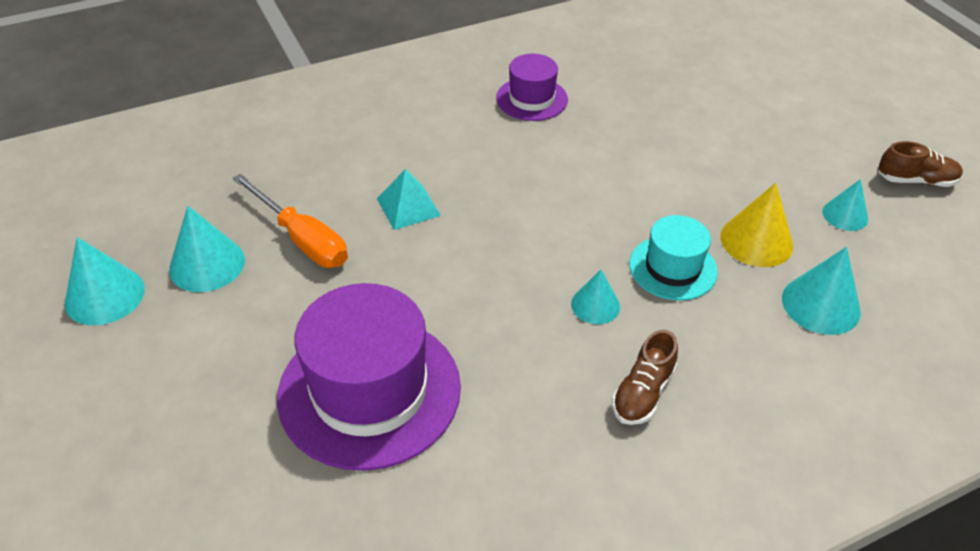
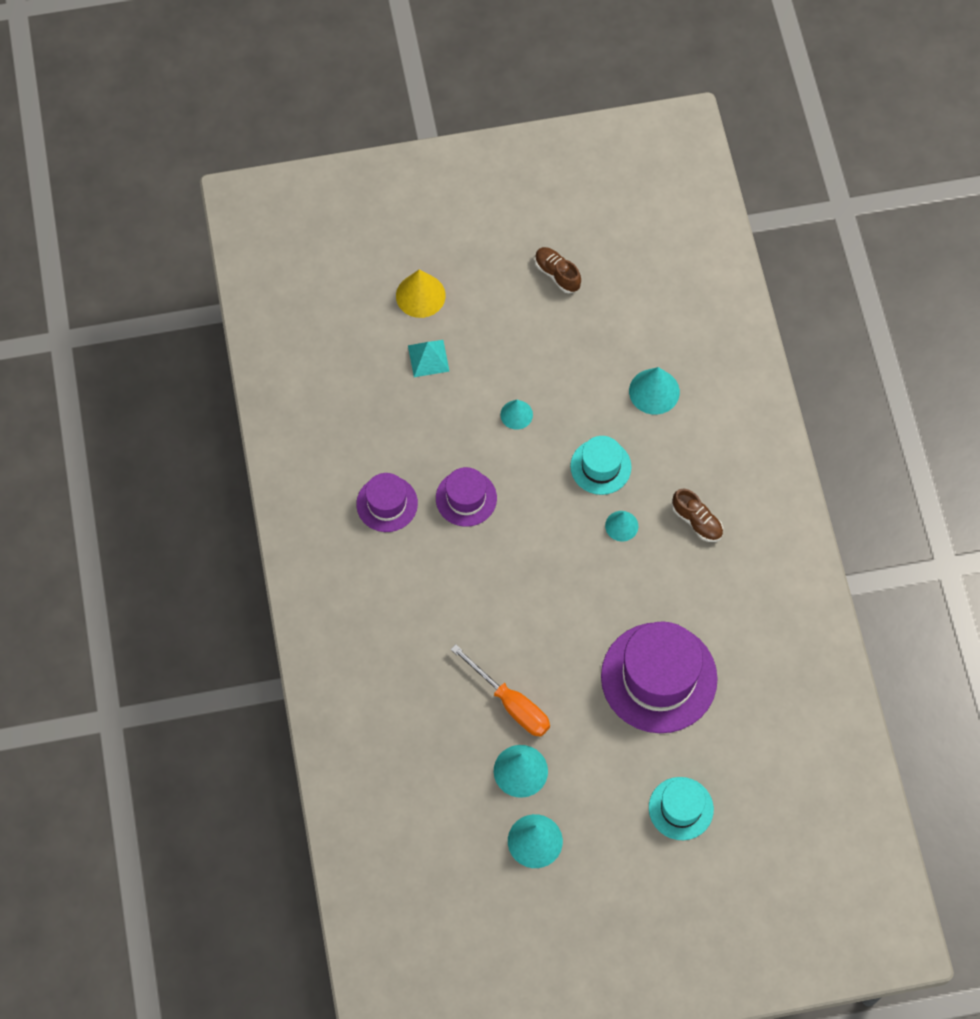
camera: 75 degrees left, 20 degrees up
orange screwdriver [233,174,348,268] -> orange screwdriver turned 75 degrees clockwise [451,644,550,737]
turquoise pyramid [377,169,441,230] -> turquoise pyramid moved to [408,340,450,377]
yellow cone [720,183,793,267] -> yellow cone moved to [396,270,446,318]
turquoise cone [822,179,868,231] -> turquoise cone moved to [500,400,533,430]
brown shoe [878,141,963,187] -> brown shoe turned 60 degrees counterclockwise [535,247,581,293]
none -> purple hat [436,467,497,527]
none -> turquoise hat [649,777,714,840]

